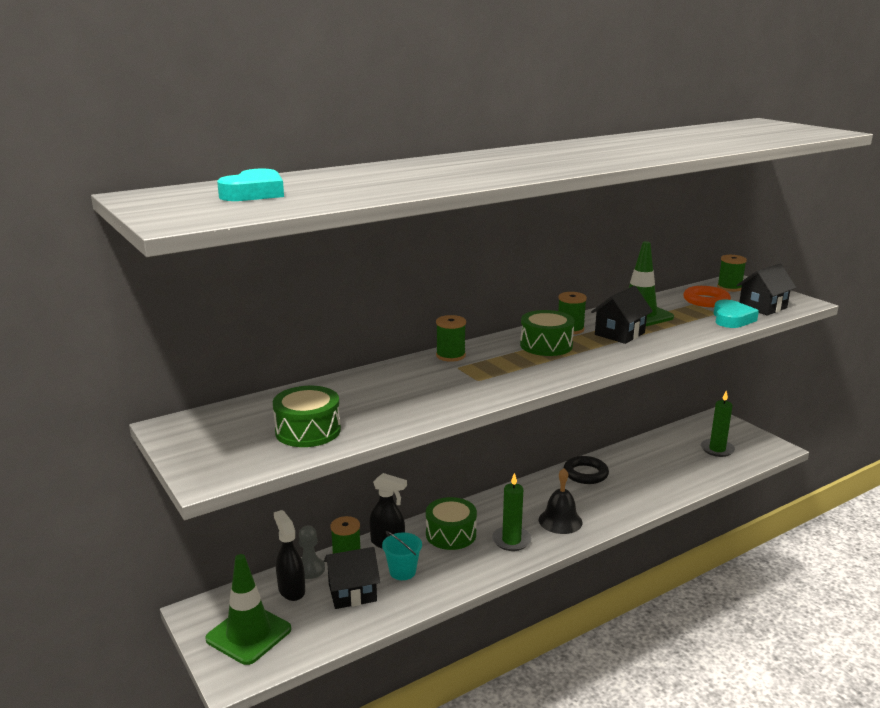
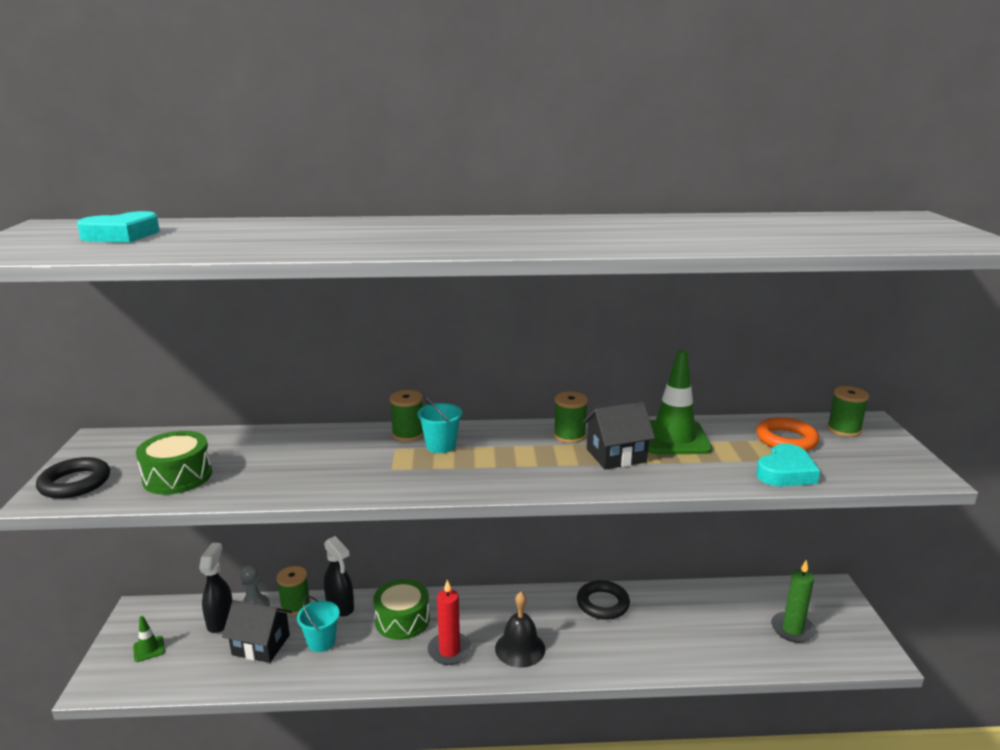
camera: 30 degrees right, 0 degrees up
green traffic cone [205,554,291,665] -> green traffic cone [133,616,165,662], size x0.45
green candle [492,473,532,551] -> red candle [427,580,472,665]
green drum [520,310,575,356] -> none
black house [737,264,796,316] -> none
none -> black ring [36,457,110,499]
none -> turquoise bucket [417,395,462,453]

